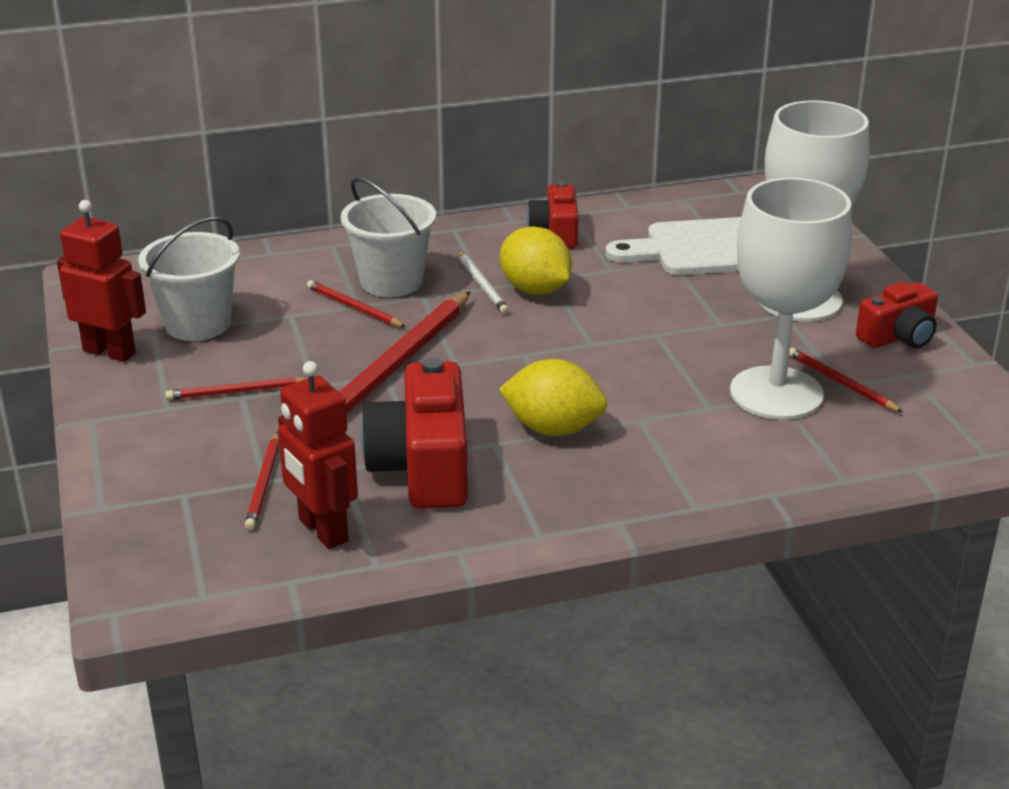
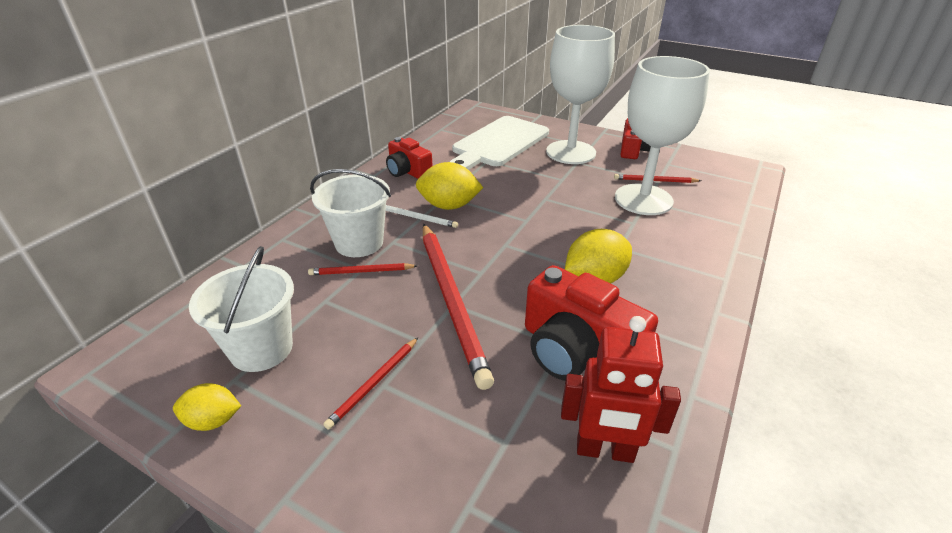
camera: 45 degrees left, 5 degrees up
red robot [57,200,146,362] -> yellow lemon [173,383,241,431]
red pencil [245,432,279,530] -> none

